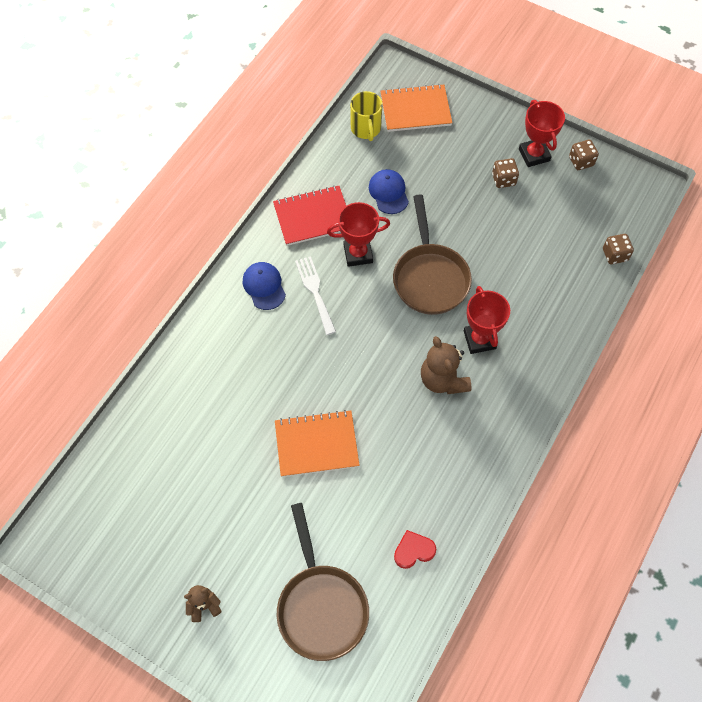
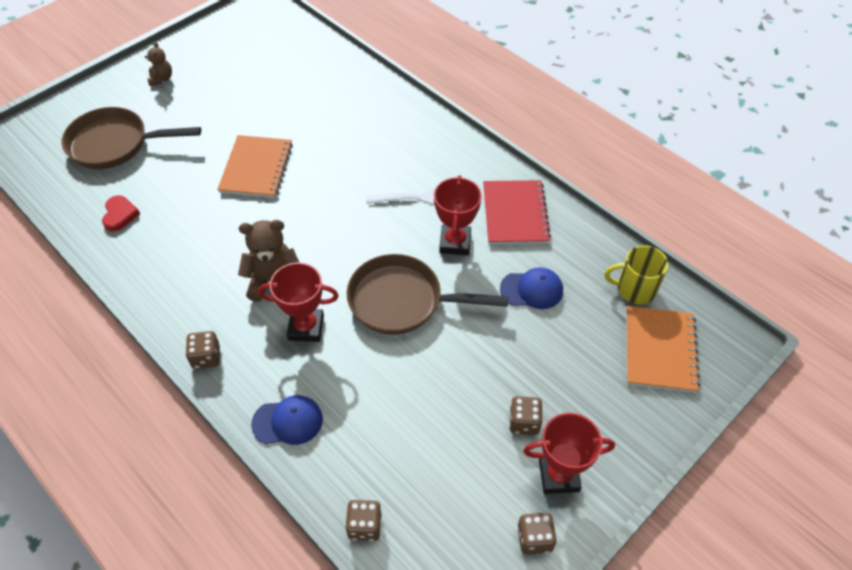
camera: 105 degrees right, 10 degrees down
blue cap [243,262,286,310] -> blue cap moved to [251,395,323,445]
none -> brown dice [186,331,220,369]

